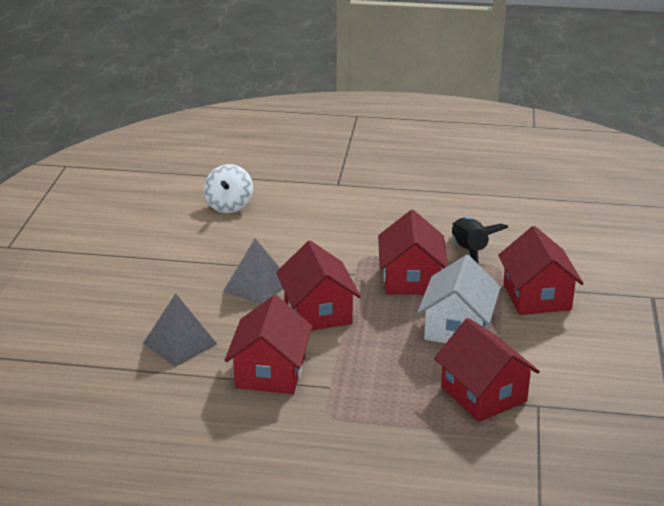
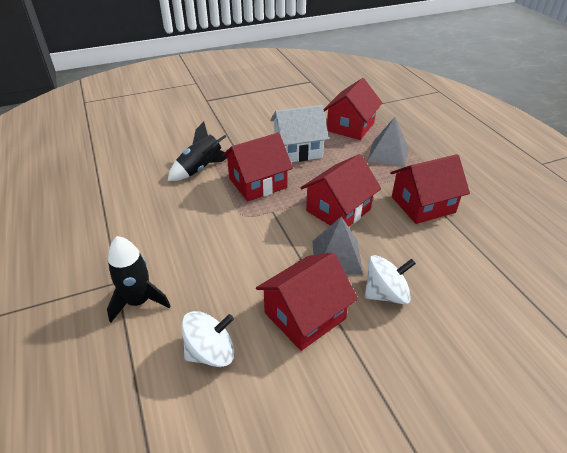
camera: 120 degrees left, 10 degrees up
grey pyramid [143,294,217,367] -> grey pyramid moved to [368,117,408,167]
red house [498,226,584,315] -> red house moved to [256,253,358,351]
none -> black rocket [107,236,171,323]
none -> white spinning top [365,255,416,304]

